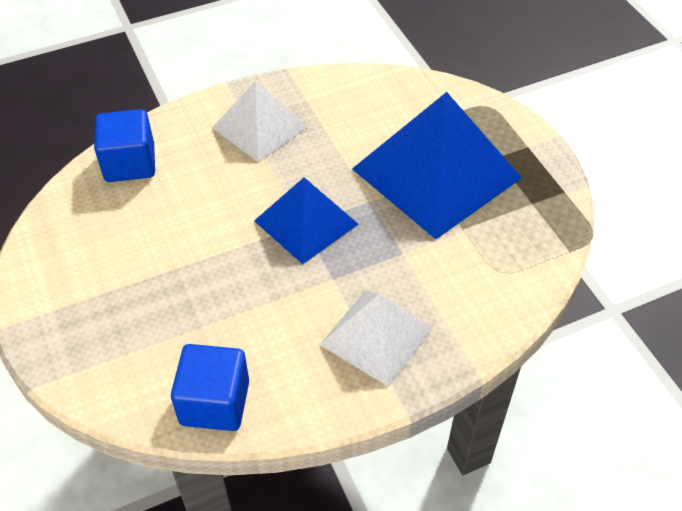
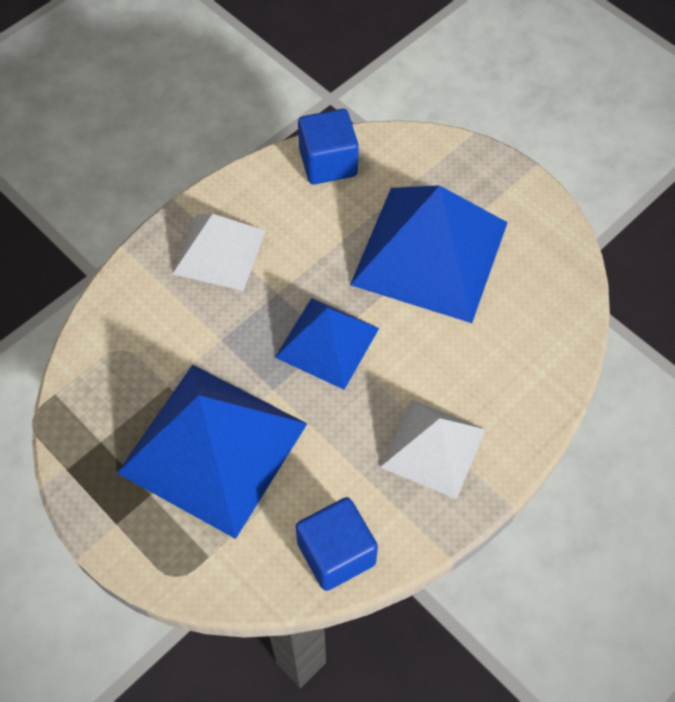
camera: 160 degrees right, 10 degrees up
blue cube [94,109,155,182] -> blue cube moved to [296,497,378,591]
none -> blue pyramid [350,185,508,323]

